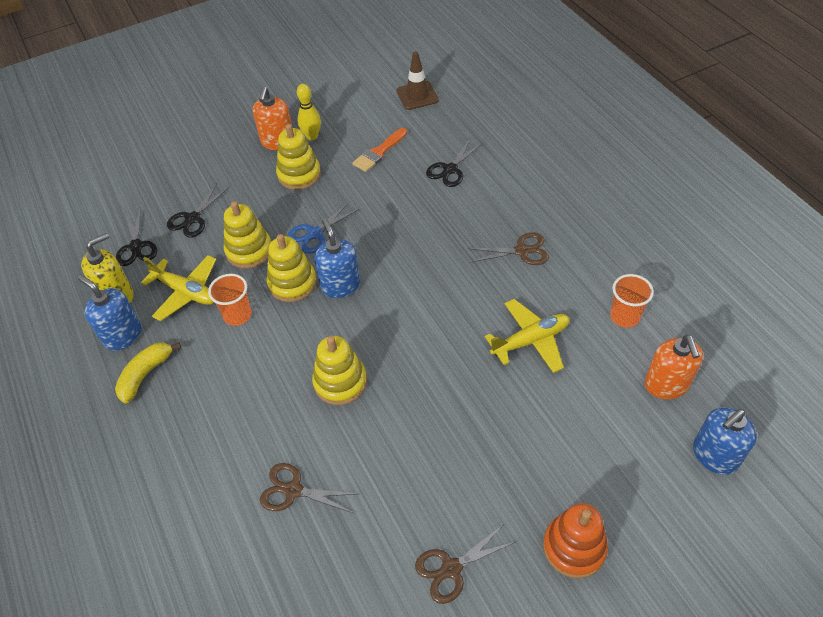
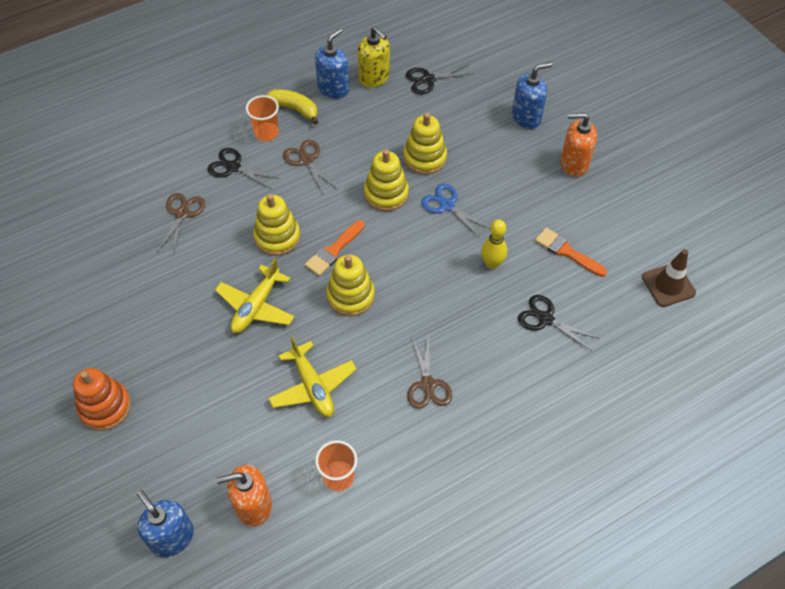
camera: 85 degrees right, 5 degrees up
yellow plane [141,255,217,321] -> yellow plane moved to [215,258,295,333]
black scissors [167,183,229,238] -> black scissors moved to [208,148,280,189]
orange cup [208,274,252,326] -> orange cup moved to [246,95,279,141]
yellow stacking toy [276,124,321,190] -> yellow stacking toy moved to [326,255,375,316]
yellow bowling pin [297,84,321,140] -> yellow bowling pin moved to [481,220,507,269]
blue soap dispenser [314,219,360,298] -> blue soap dispenser moved to [512,62,552,129]
brown scissors [415,524,517,604] -> brown scissors moved to [283,140,338,195]
none -> orange brush [305,220,365,276]

